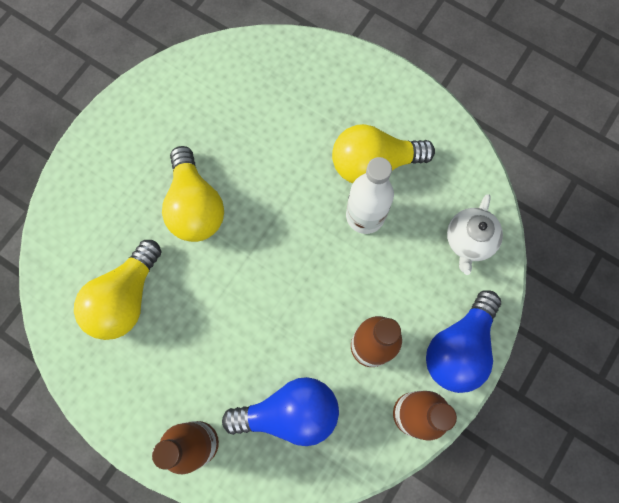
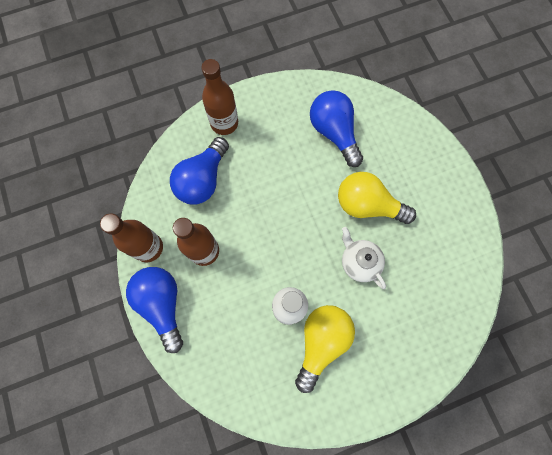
camera: 125 degrees right, 0 degrees up
yellow light bulb [74,240,162,340] -> blue light bulb [310,90,363,167]
white teapot [447,194,503,275] -> white teapot moved to [342,227,386,289]

